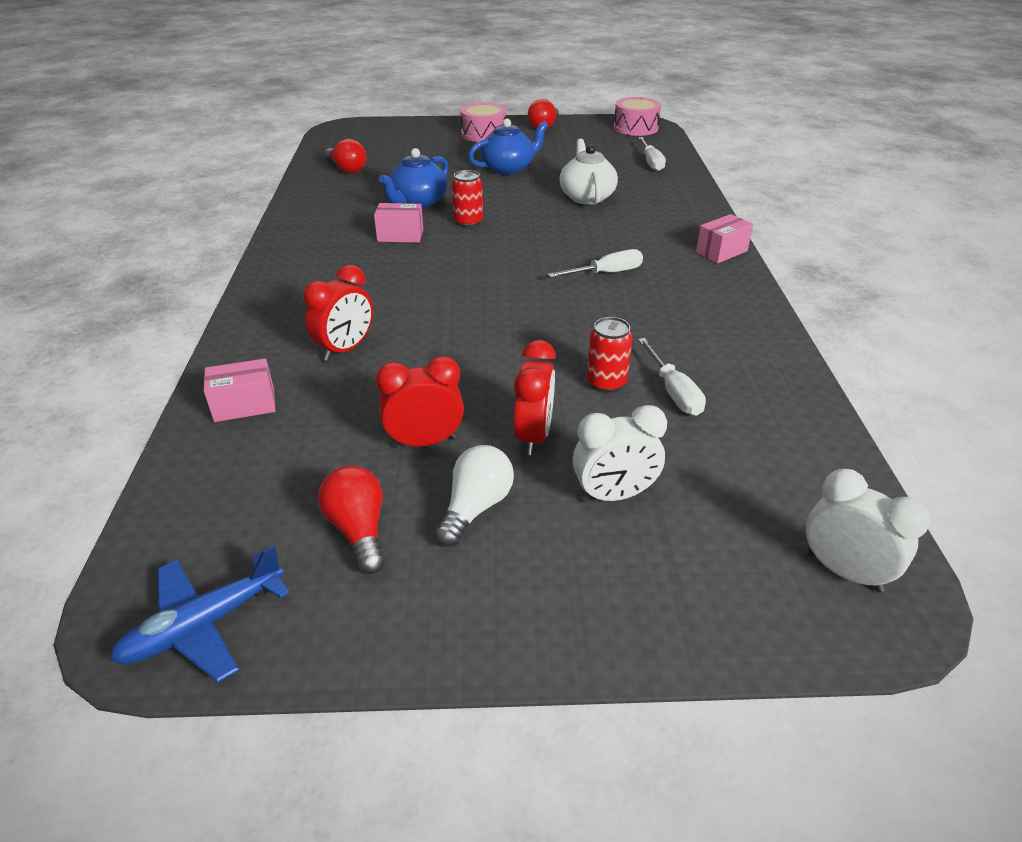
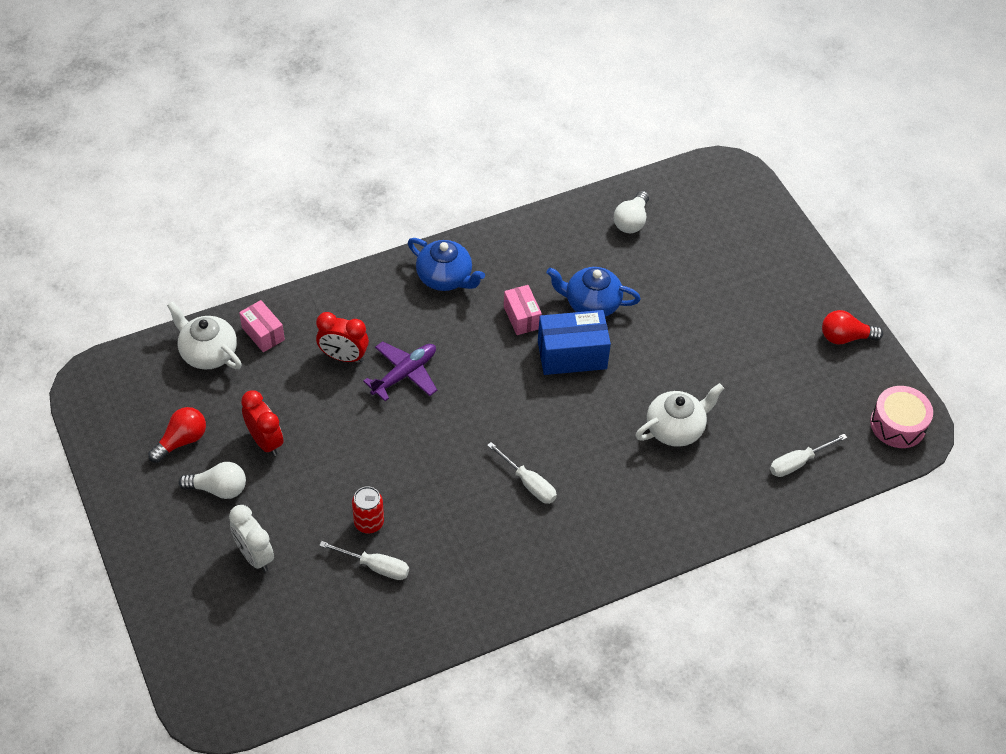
camera: 65 degrees right, 15 degrees up
blue plane [109,545,290,682] -> none
red light bulb [324,139,366,173] -> white light bulb [614,191,649,233]
red can [452,170,483,227] -> blue box [538,310,611,375]
pink drum [460,102,507,142] -> none
blue teapot [468,118,548,175] -> blue teapot moved to [408,238,485,291]
red clock [514,340,556,455] -> none
white screwdriver [638,338,706,416] -> white screwdriver turned 120 degrees counterclockwise [319,541,409,580]
pink box [696,214,753,263] -> none
white clock [806,469,931,592] -> none
none -> white teapot [167,301,242,370]
none -> purple plane [363,341,437,401]

